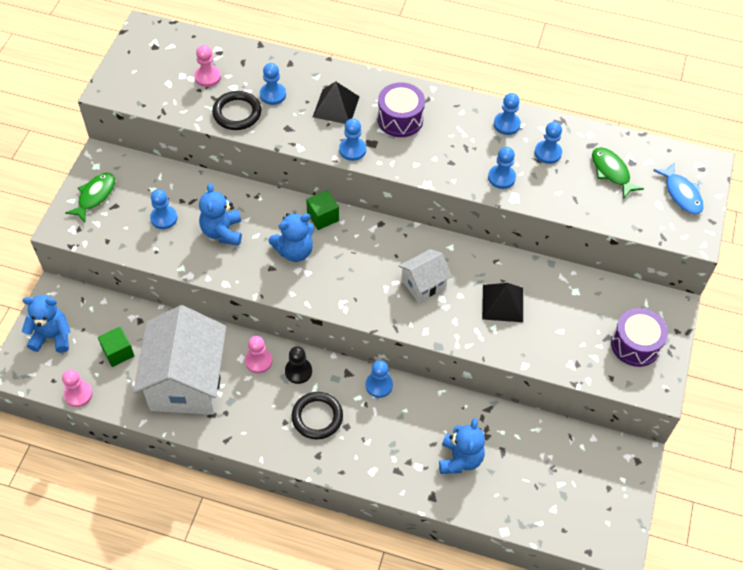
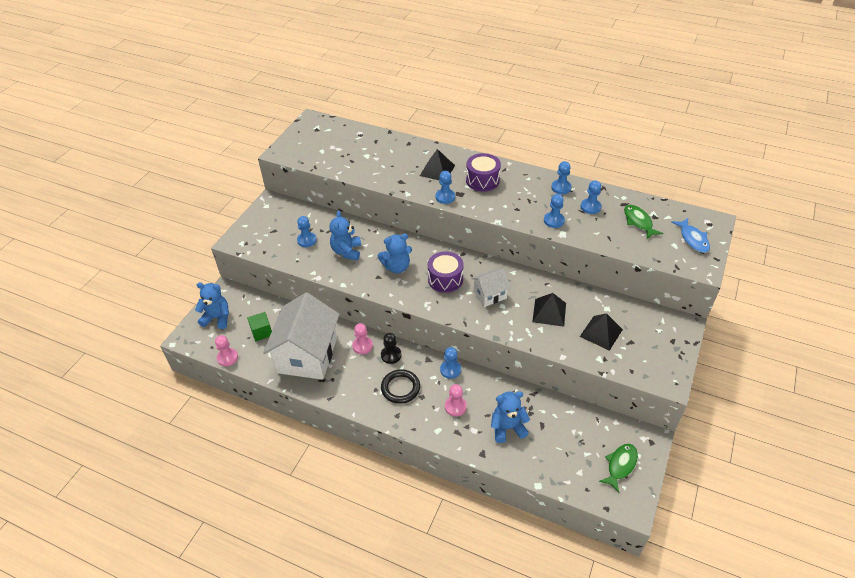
camera: 10 degrees right, 10 degrees down
green fish [65,173,115,222] -> green fish moved to [599,444,638,493]
pink pawn [194,45,221,87] -> pink pawn moved to [445,384,467,416]
black ring [212,91,261,130] -> none
blue pawn [260,63,286,105] -> none
green cube [306,190,339,230] -> none
blue teddy bear [439,418,485,474] -> blue teddy bear turned 120 degrees counterclockwise [491,391,530,443]
purple drum [611,308,668,367] -> purple drum moved to [428,251,464,293]
none -> black pyramid [580,313,623,351]

